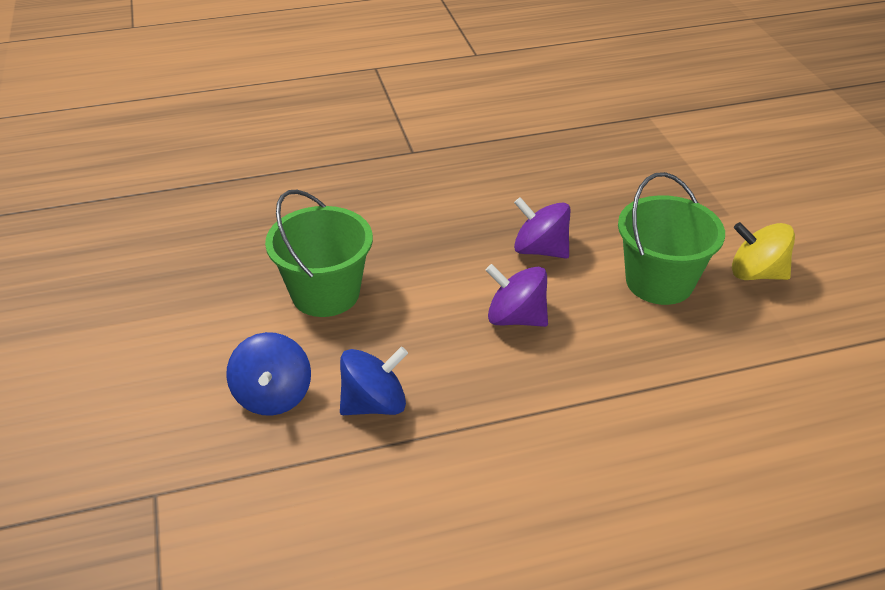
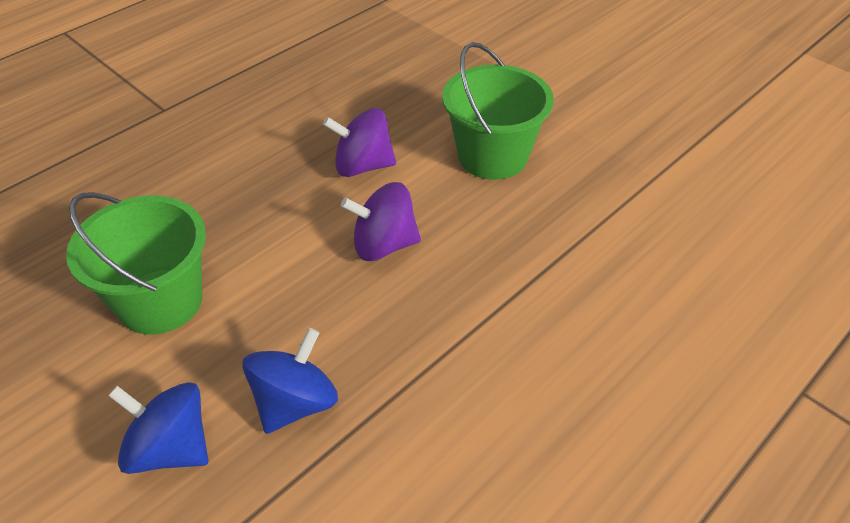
camera: 30 degrees left, 5 degrees up
blue spinning top [226,332,311,416] -> blue spinning top turned 150 degrees clockwise [108,382,209,474]
yellow spinning top [732,222,795,280] -> none

